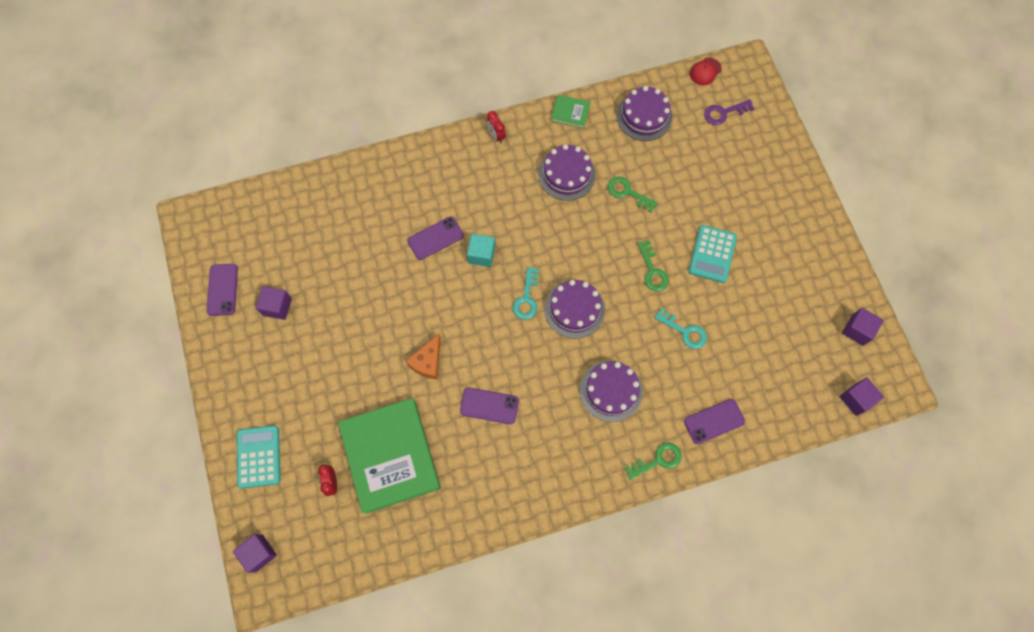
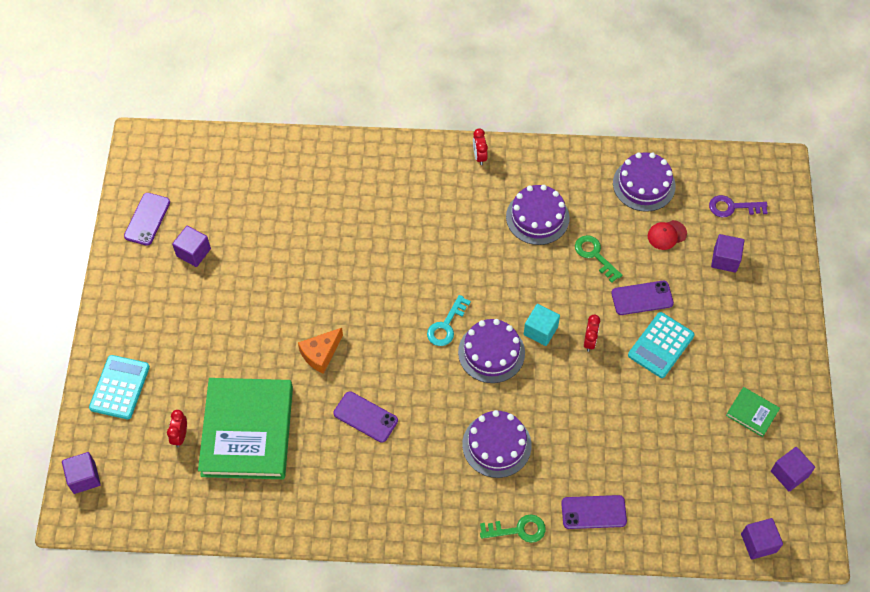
camera: 20 degrees right, 10 degrees down
purple phone [407,217,464,260] -> purple phone moved to [611,281,674,315]
turquoise cube [467,234,495,267] -> turquoise cube moved to [524,304,560,346]
green book [551,95,590,129] -> green book moved to [726,387,780,437]
green key [638,240,669,291] -> red clock [584,315,600,352]
turquoise key [654,308,707,349] -> none
red cap [690,57,722,85] -> red cap moved to [648,220,687,250]
none -> purple cube [711,234,745,272]

